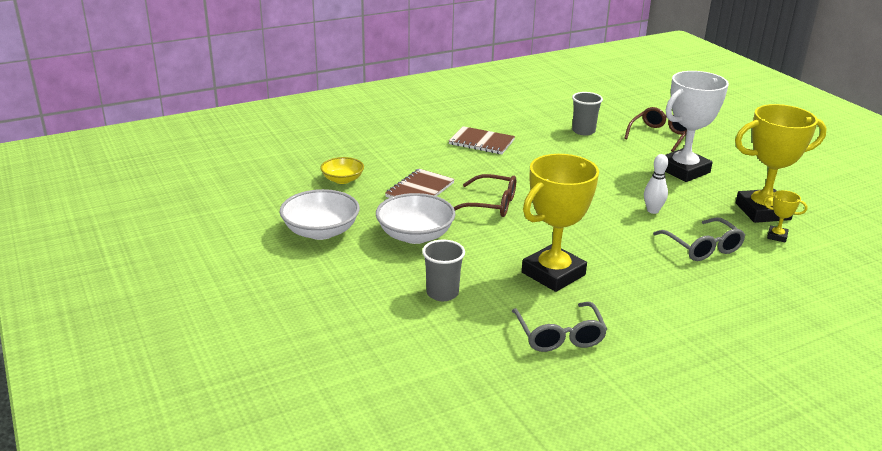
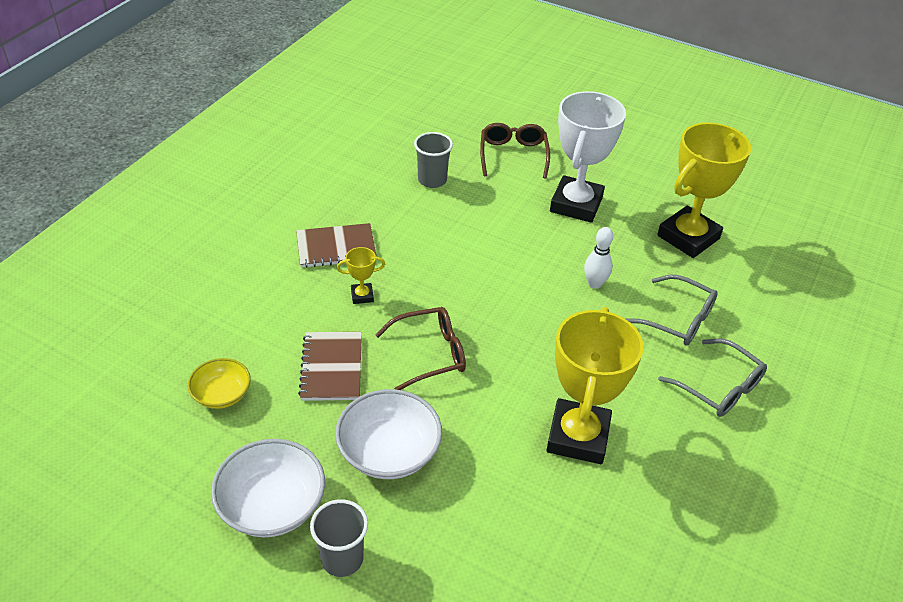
camera: 35 degrees left, 15 degrees up
grey cup [422,239,465,301] -> grey cup moved to [310,499,368,577]
grey glasses [512,302,607,352] -> grey glasses moved to [658,339,767,417]
yellow trophy [763,190,807,243] -> yellow trophy moved to [337,247,385,304]

